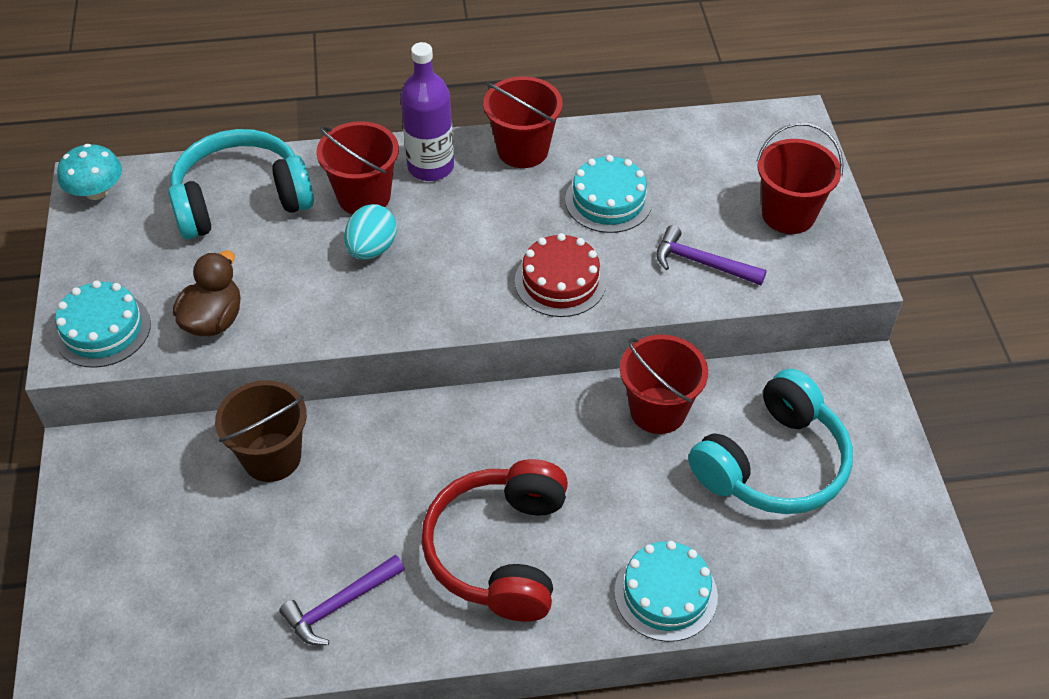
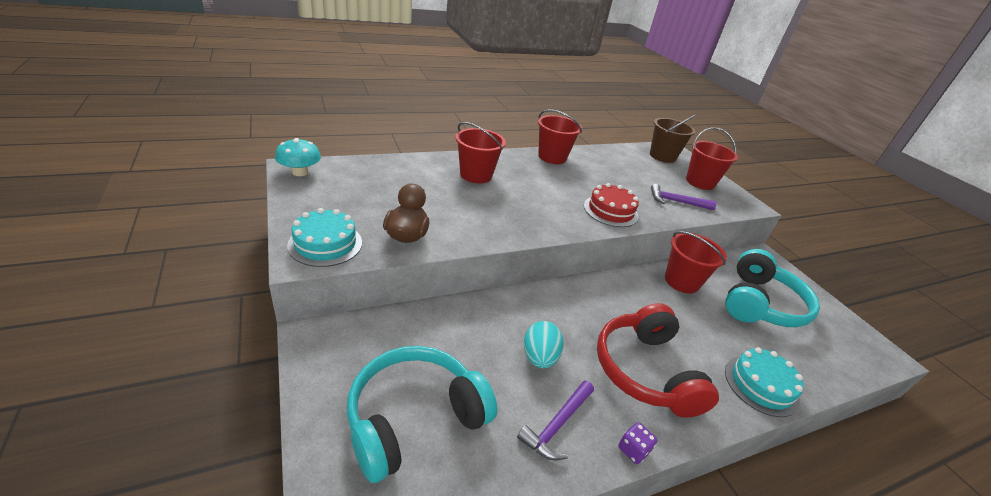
camera: 20 degrees left, 15 degrees down
turquoise headphones [168,129,314,239] -> turquoise headphones moved to [347,346,498,483]
brown bucket [215,380,307,482] -> brown bucket moved to [650,114,696,163]
turquoise egg [344,204,397,260] -> turquoise egg moved to [524,321,564,368]
purple bottle [401,42,454,181] -> none
turquoise cake [565,155,652,233] -> none
none -> purple dice [618,422,658,464]

